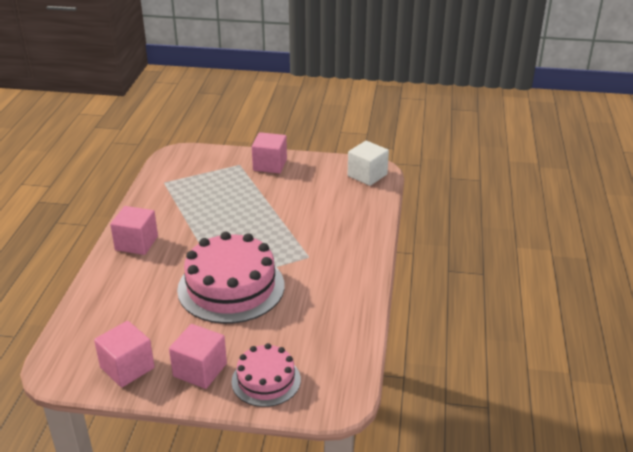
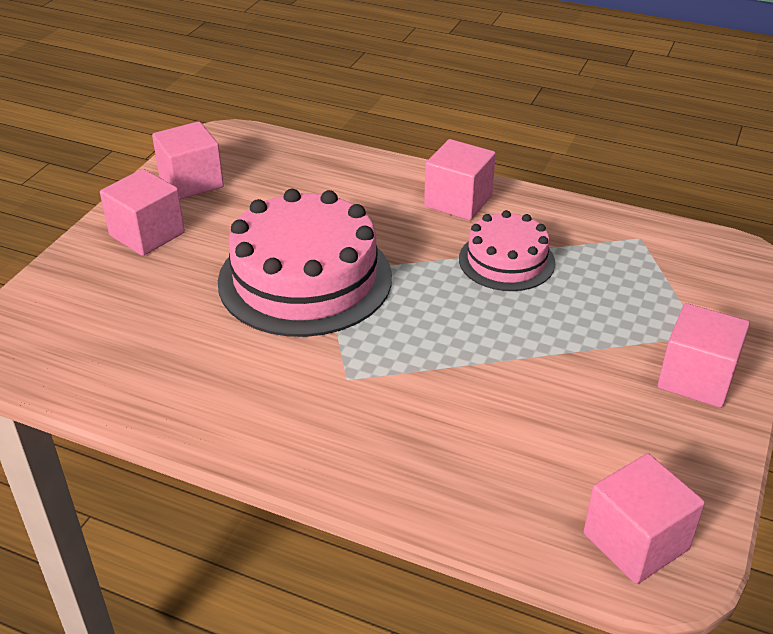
camera: 105 degrees right, 5 degrees up
pink cake [231,343,301,407] -> pink cake moved to [459,210,555,291]
white cube [348,141,389,186] -> pink cube [584,453,705,584]

